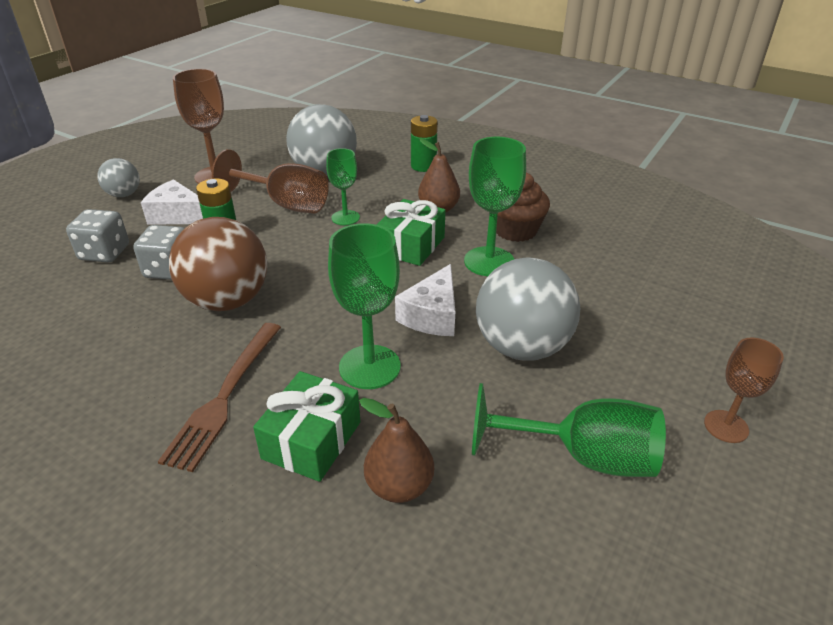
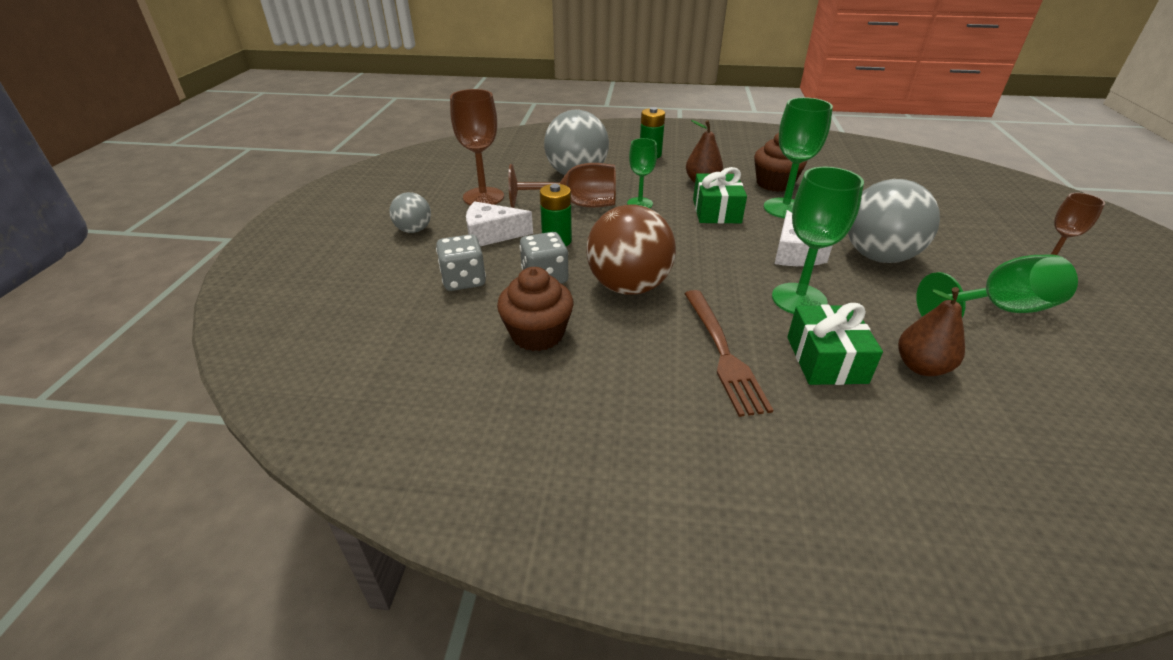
camera: 25 degrees left, 0 degrees up
none -> brown cupcake [497,267,573,351]

